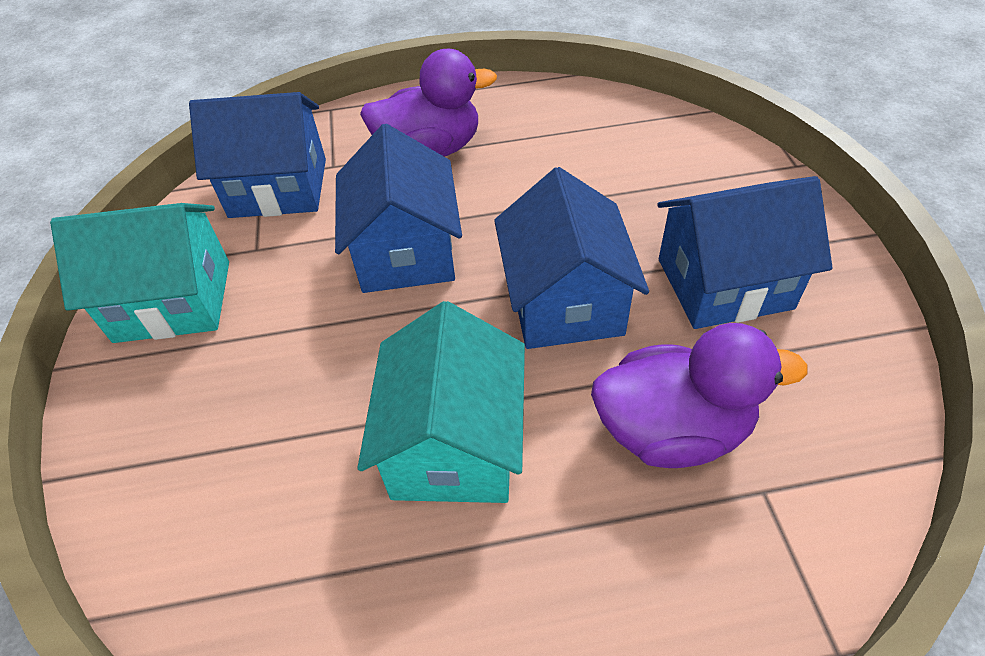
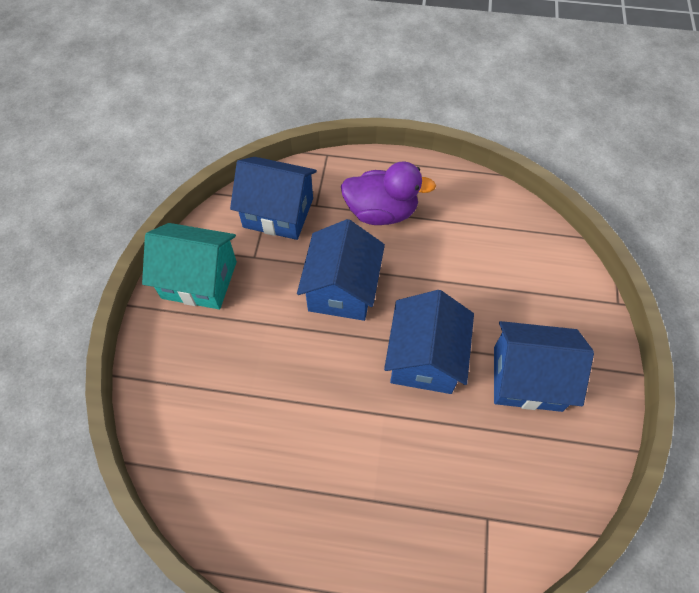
camera: 15 degrees right, 10 degrees up
turquoise house [357,301,525,503] -> none
purple duck [591,323,808,468] -> none

